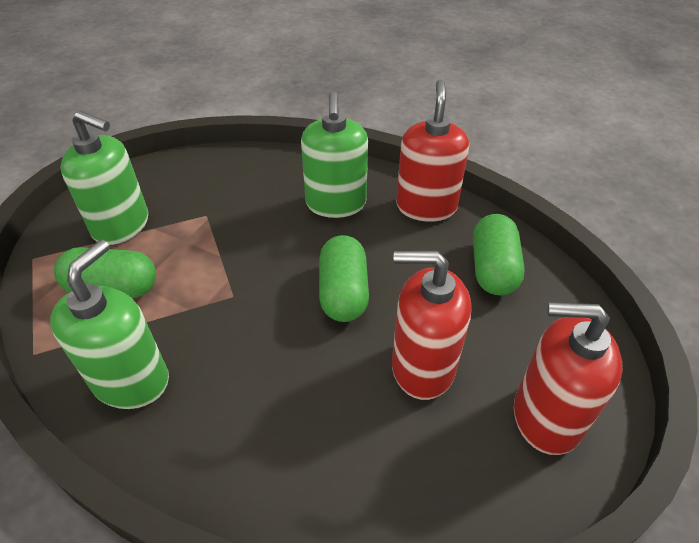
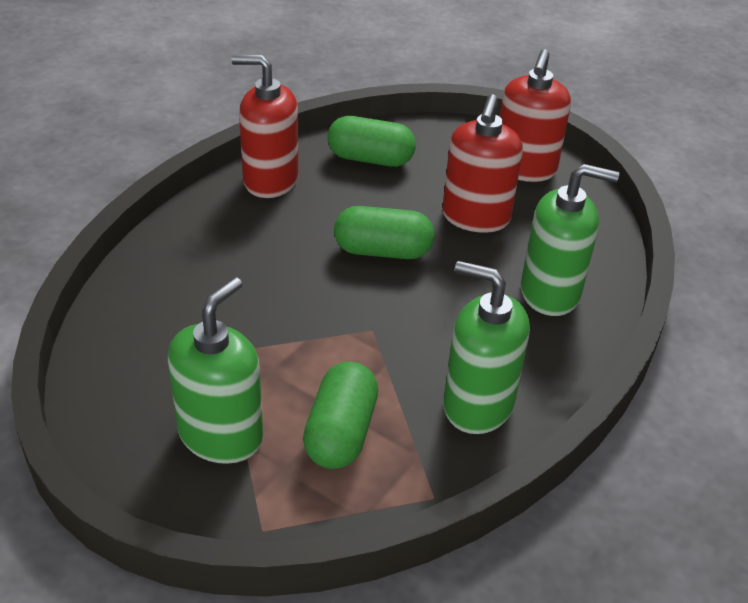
camera: 85 degrees left, 5 degrees down
green soap dispenser [301,92,368,218] -> green soap dispenser moved to [521,164,619,316]

